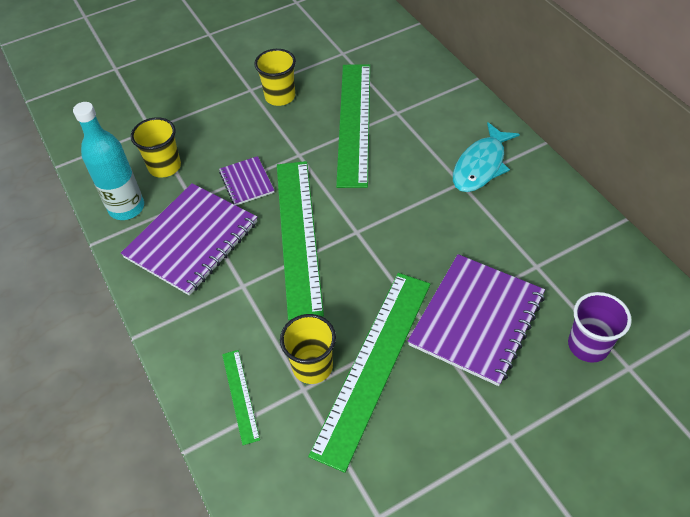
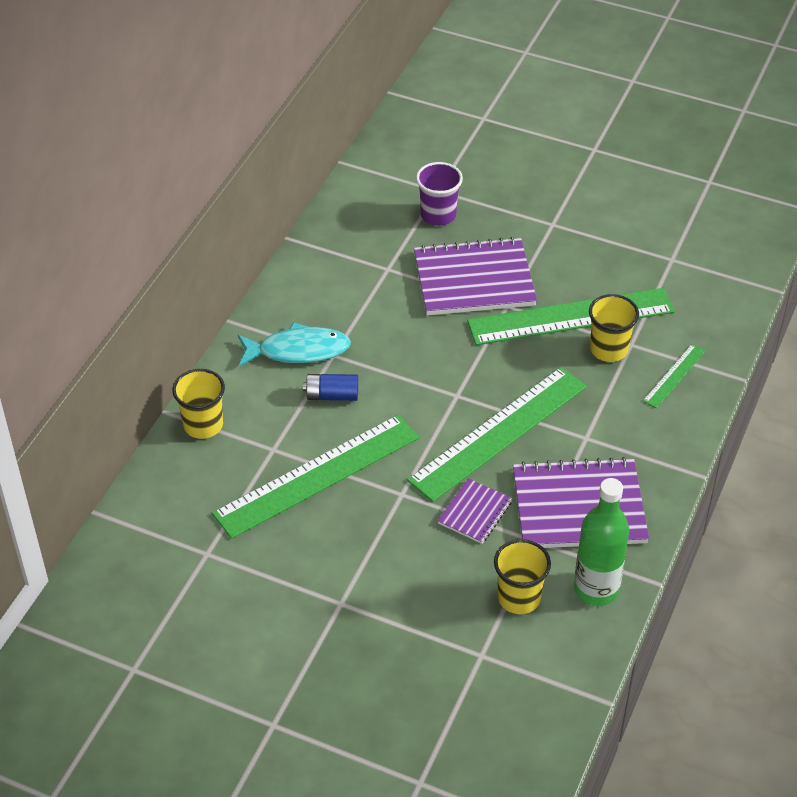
camera: 130 degrees left, 5 degrees down
turquoise bottle [73,102,144,220] -> green bottle [574,478,629,606]
yellow cup [254,49,296,106] -> yellow cup moved to [172,369,225,439]
none -> blue battery [303,374,358,401]

